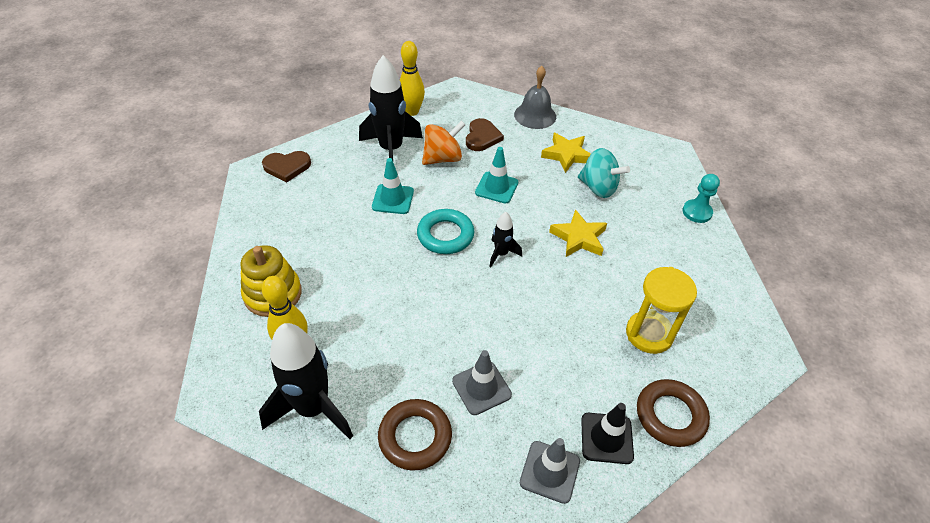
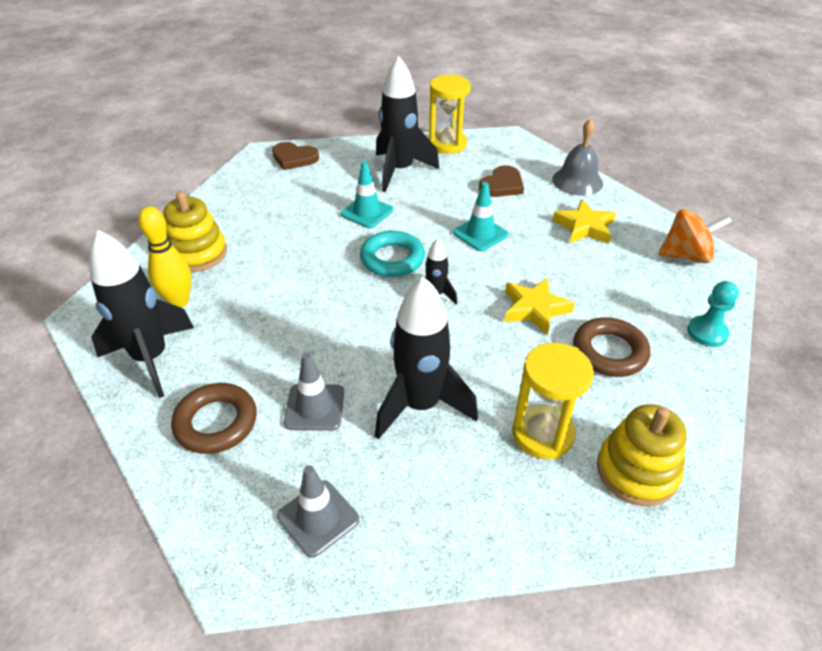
camera: 30 degrees right, 5 degrees down
yellow bowling pin [400,41,425,116] -> yellow hourglass [429,75,471,154]
orange spinning top [422,121,465,165] -> orange spinning top moved to [658,209,732,263]
turquoise spinning top [578,148,630,198] -> none
black traffic cone [581,403,634,464] -> none
brown ring [637,379,710,447] -> brown ring moved to [573,317,650,377]
none -> black rocket [375,277,478,440]
none -> yellow stacking toy [597,404,687,506]

